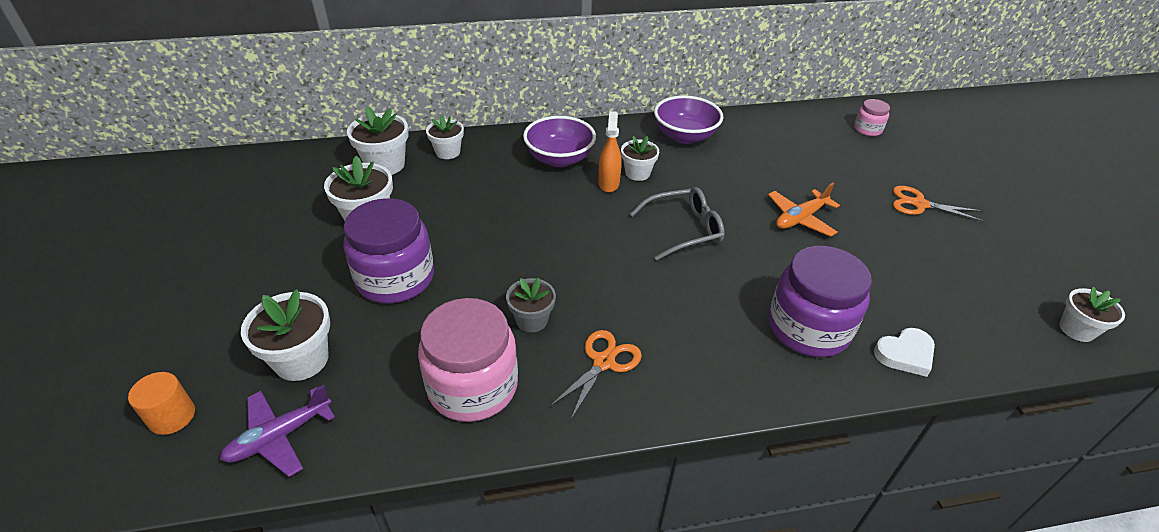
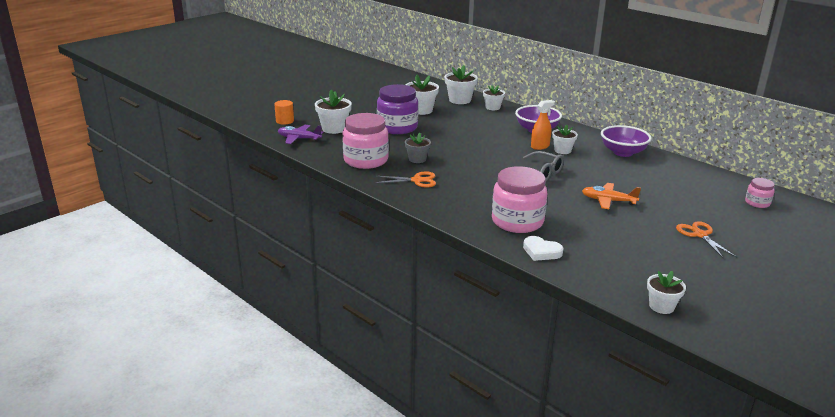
camera: 55 degrees right, 15 degrees down
purple jar [769,246,872,357] -> pink jar [492,166,547,233]

